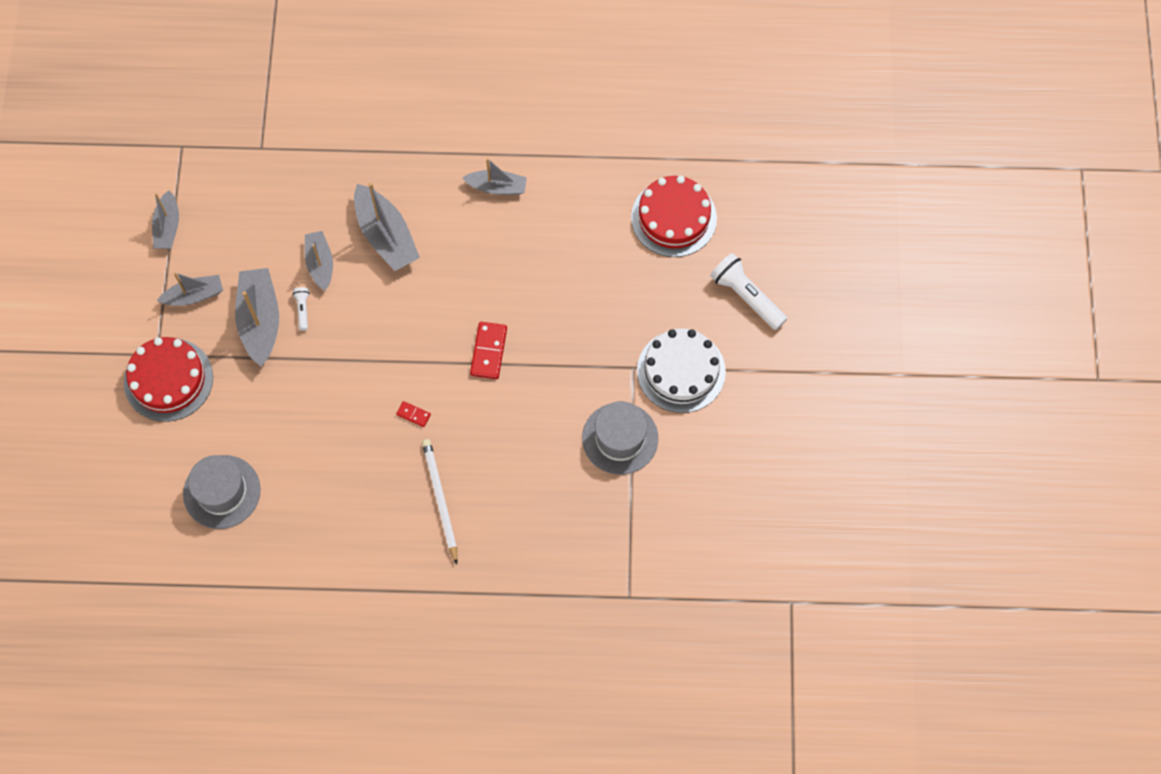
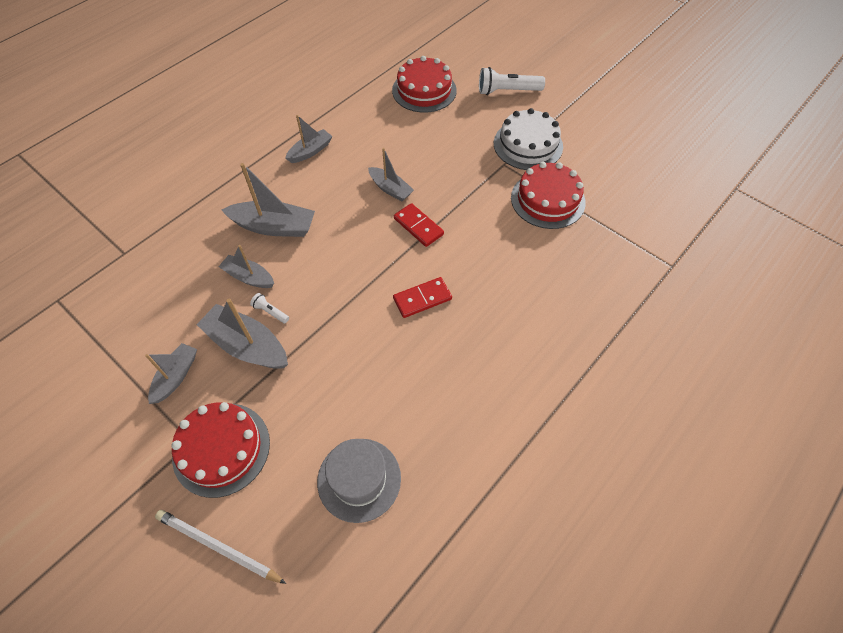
camera: 50 degrees left, 10 degrees down
grey boat [152,190,179,249] -> grey boat moved to [368,148,414,201]
red domino [396,401,431,427] -> red domino [393,277,452,318], size x1.85
white pencil [422,439,458,565] -> white pencil moved to [155,510,286,584]
grey hat [582,401,658,475] -> red cake [511,162,586,229]

